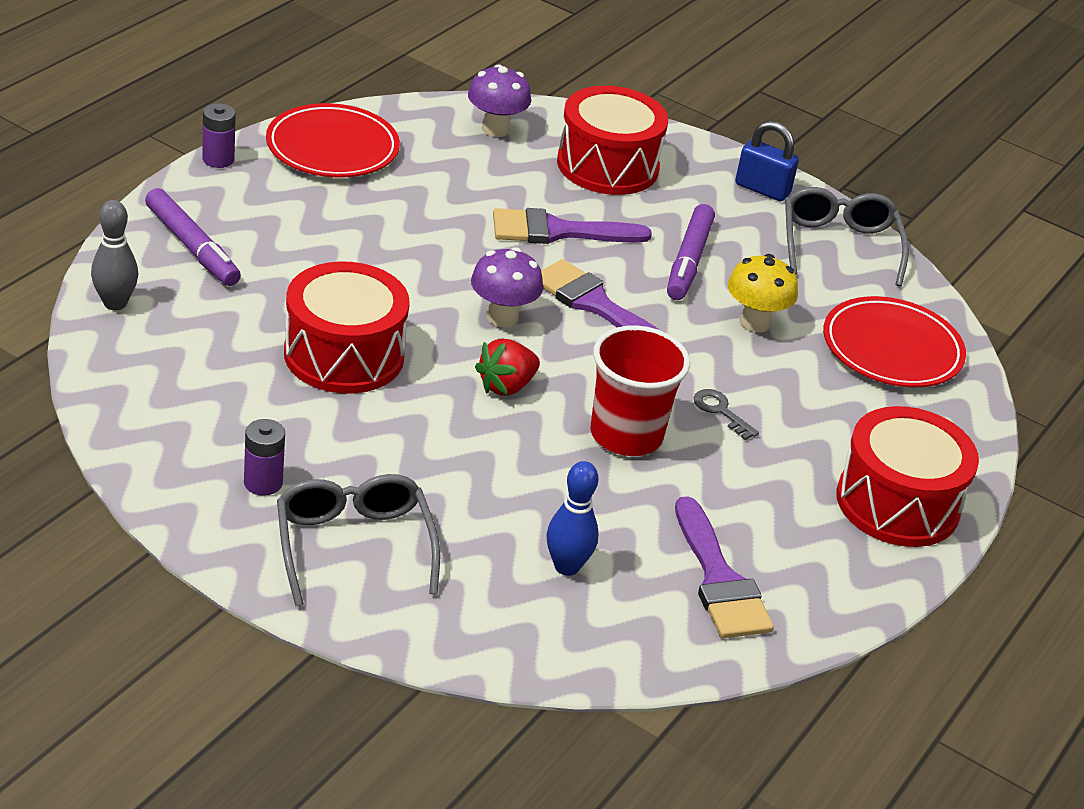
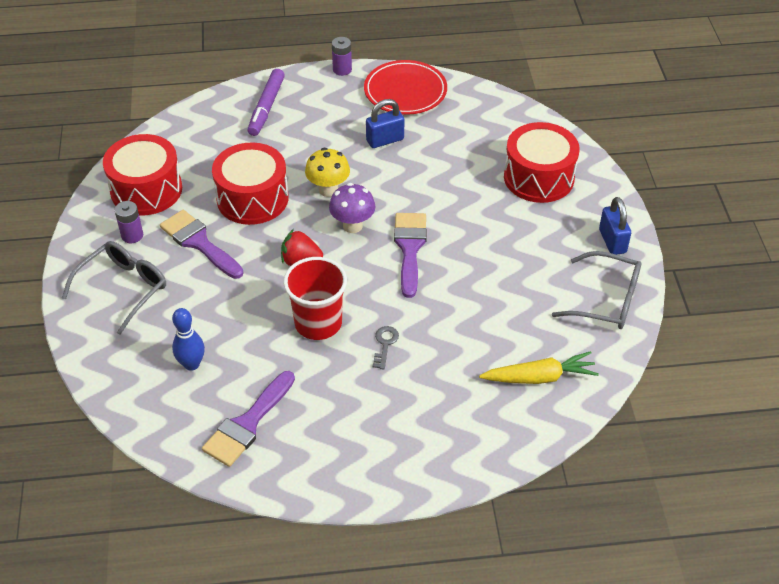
camera: 55 degrees right, 10 degrees up
grey bowling pin [91,200,138,310] -> none
purple mushroom [468,64,531,137] -> none
purple brush [493,208,652,244] -> purple brush moved to [160,210,244,279]
purple marker [667,204,715,300] -> none
yellow mushroom [728,254,798,333] -> yellow mushroom moved to [305,148,350,197]
grey glasses [785,187,909,287] -> grey glasses turned 60 degrees clockwise [552,251,641,329]
red plate [823,296,966,387] -> yellow carrot [479,351,599,384]
red drum [836,406,979,547] -> red drum moved to [103,134,182,215]
none -> blue padlock [366,99,404,148]

